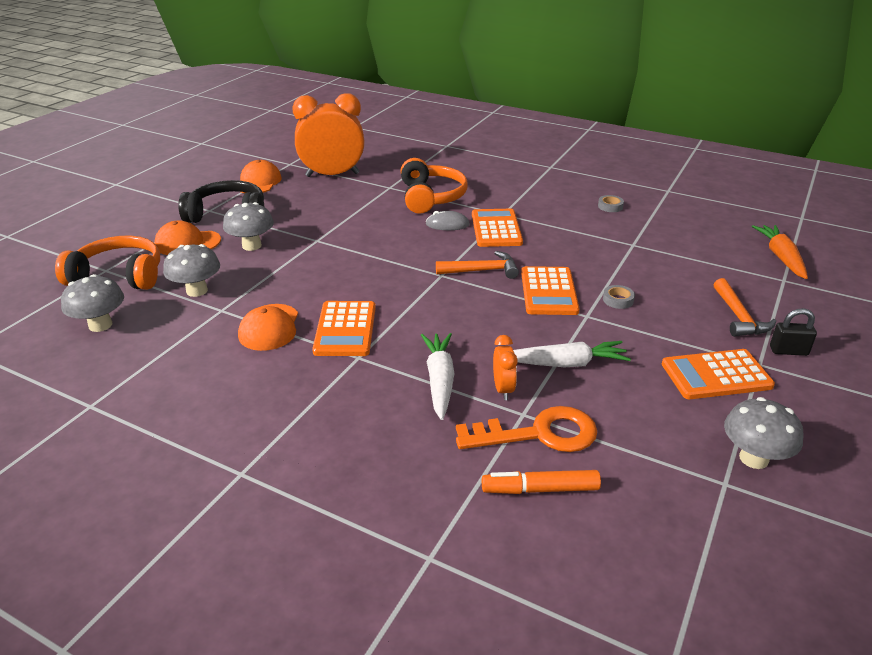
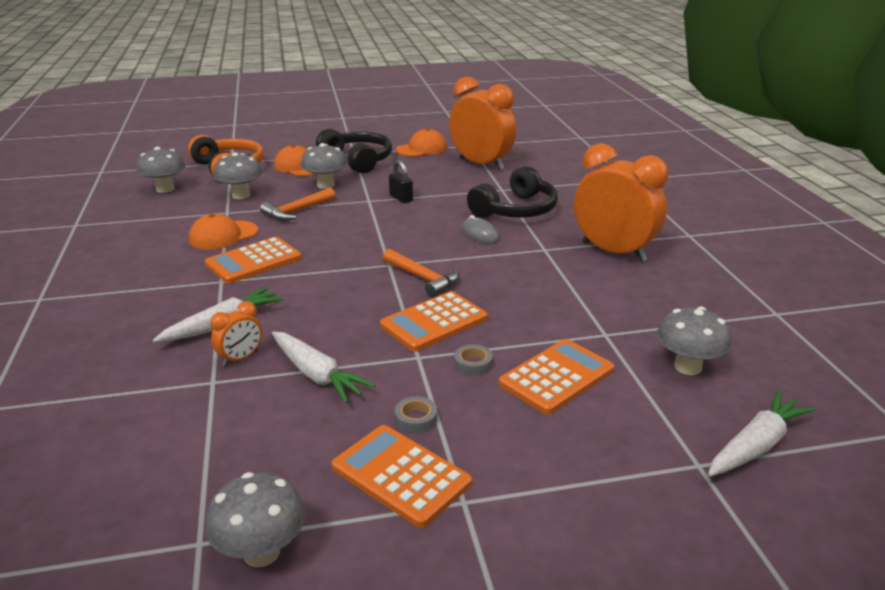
camera: 50 degrees right, 5 degrees down
orange headphones [401,158,468,214] -> black headphones [467,166,558,218]
orange key [456,406,597,452] -> none
orange calculator [472,209,523,247] -> orange calculator moved to [499,339,614,414]
orange marker [482,470,601,494] -> none
grey tape [598,195,624,212] -> grey tape moved to [395,396,437,433]
orange hammer [714,278,776,337] -> orange hammer moved to [260,188,335,221]
orange carrot [752,225,808,279] -> white carrot [708,390,816,476]
black padlock [770,308,817,356] -> black padlock moved to [389,160,413,203]
none -> orange clock [574,143,668,262]
none -> grey mushroom [657,306,731,375]

